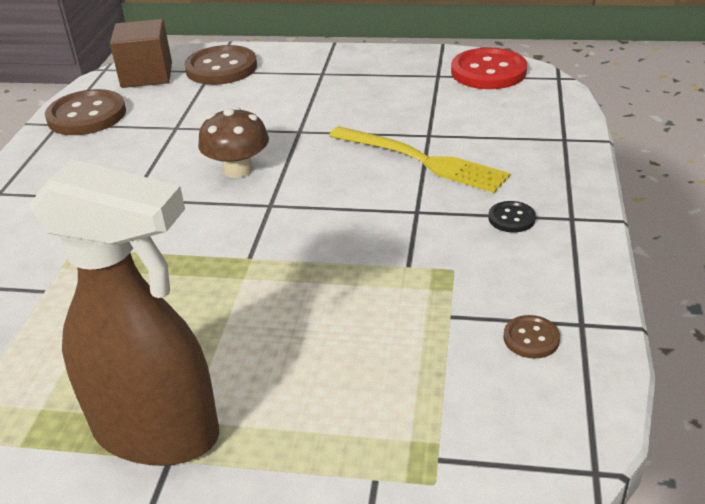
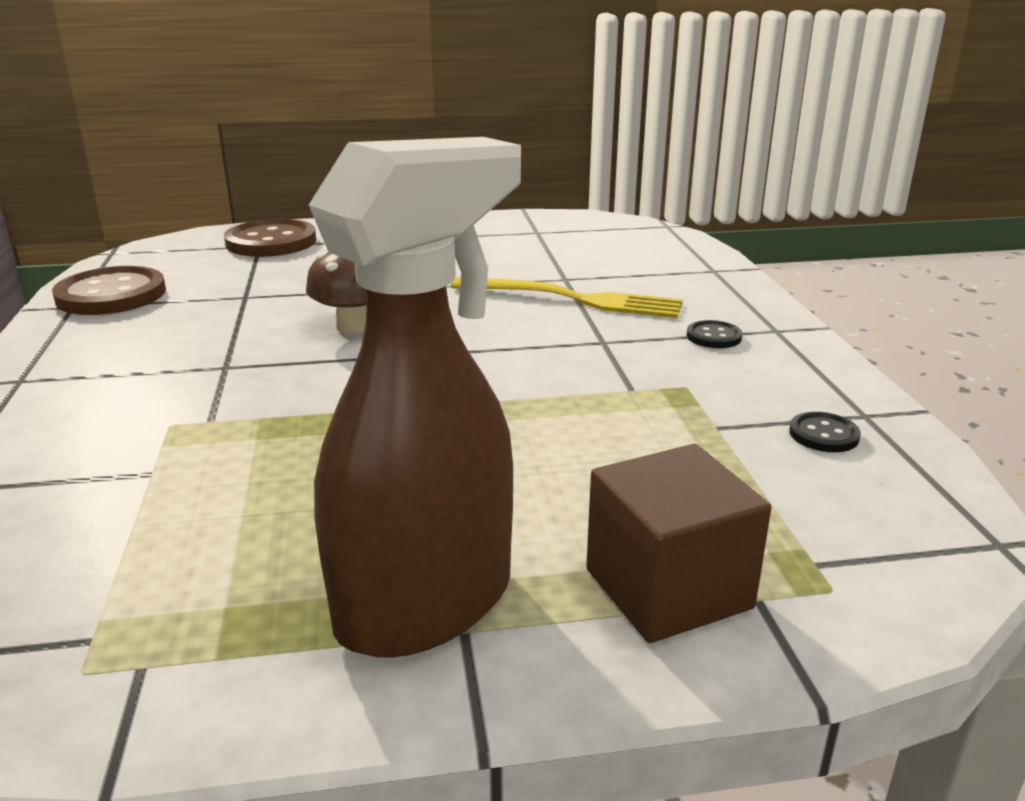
camera: 20 degrees left, 10 degrees down
brown spray bottle [29,159,219,466] -> brown spray bottle turned 45 degrees counterclockwise [309,137,521,658]
brown cube [110,19,172,88] -> brown cube moved to [586,444,771,643]
red button [451,48,527,89] -> none
brown button [504,315,560,359] -> black button [789,412,861,452]

